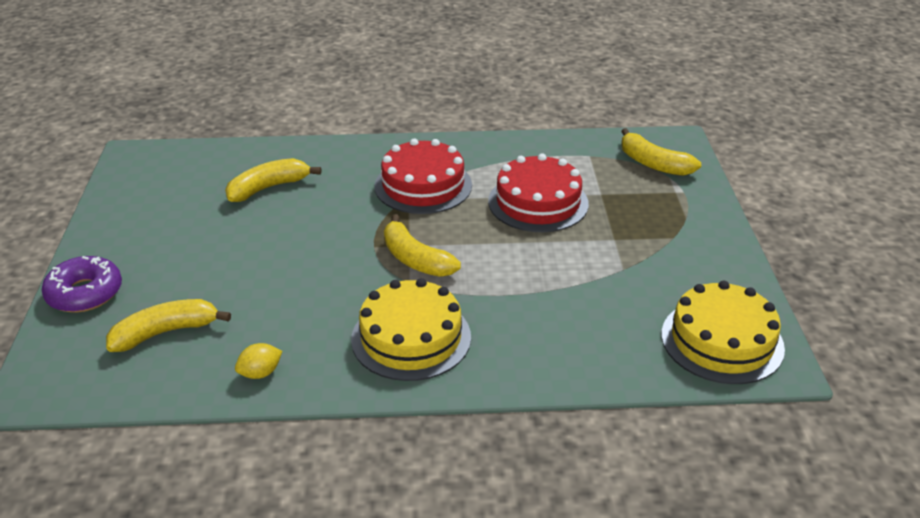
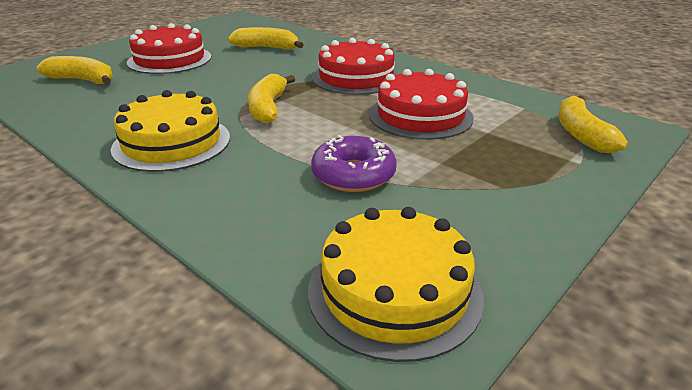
camera: 45 degrees right, 5 degrees down
purple donut [42,256,122,312] -> purple donut moved to [311,135,397,192]
yellow lemon [235,343,282,379] -> none
none -> red cake [127,23,211,74]

